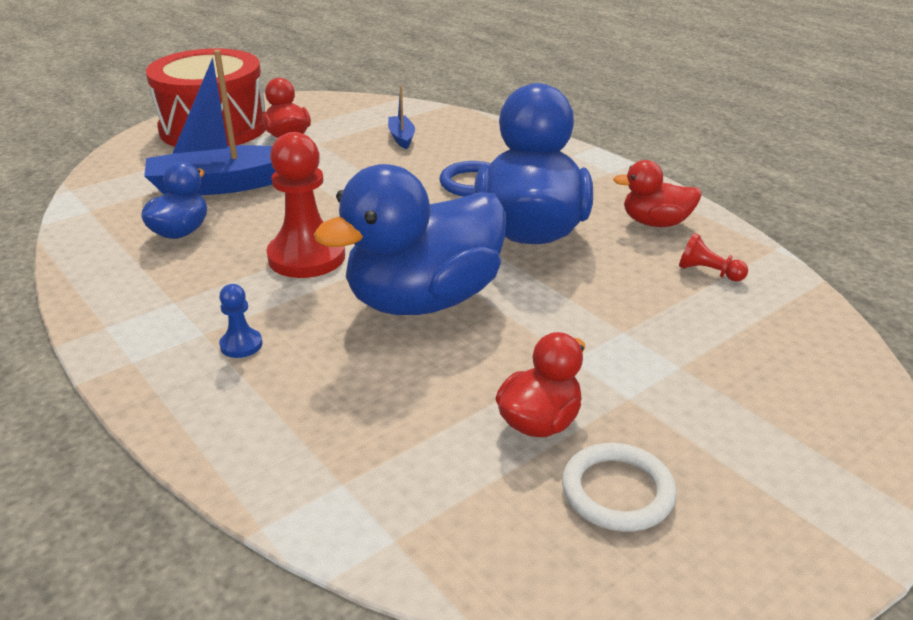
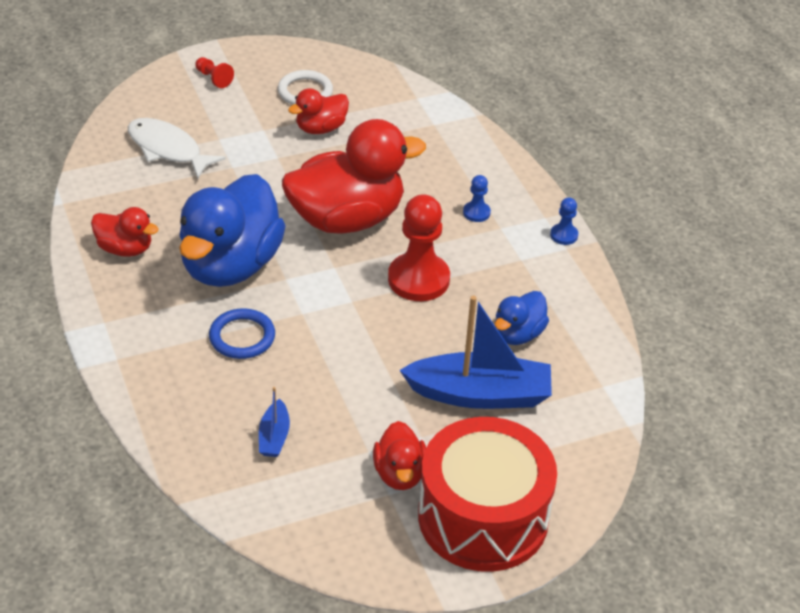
camera: 165 degrees left, 10 degrees up
blue duck [313,164,506,315] -> red duck [282,119,426,234]
red pawn [679,233,748,282] -> red pawn moved to [195,57,234,88]
none -> white fish [128,118,226,179]
none -> blue pawn [550,197,578,245]

